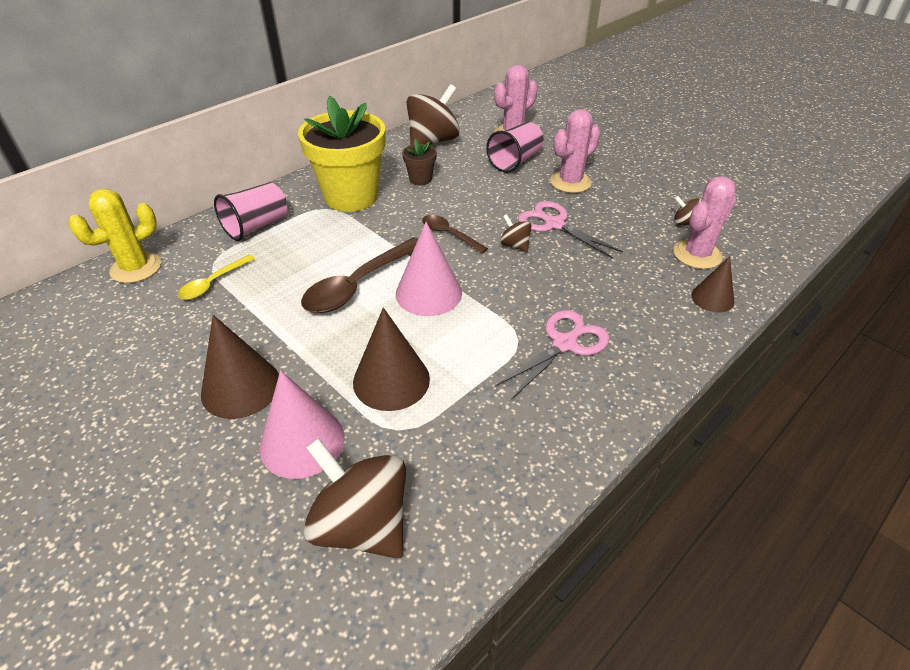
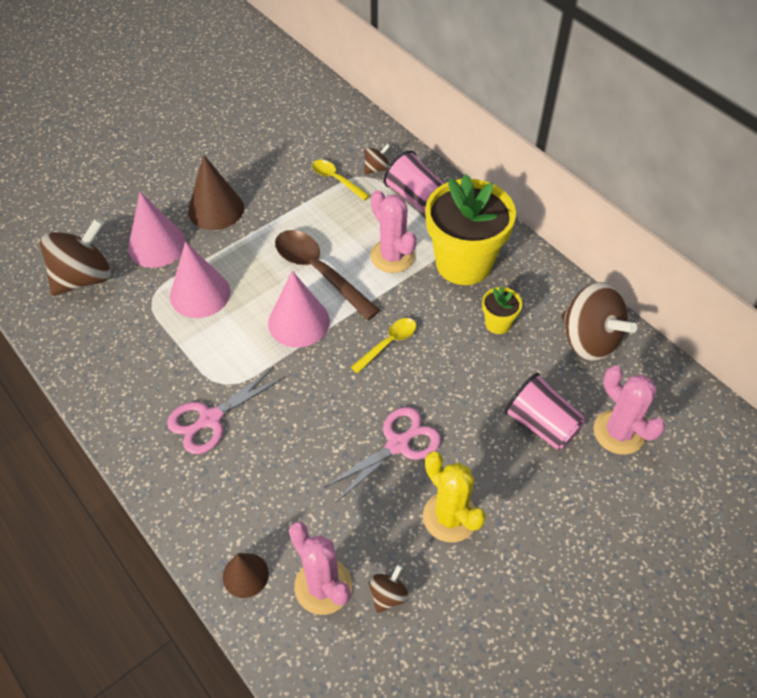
camera: 95 degrees right, 10 degrees up
yellow cactus [68,189,161,283] -> yellow cactus moved to [423,451,486,542]
brown cone [353,308,430,411] -> pink cone [170,241,231,318]
brown flower pot [402,139,437,185] -> yellow flower pot [482,286,522,334]
brown spoon [422,215,488,253] -> yellow spoon [351,318,416,374]
pink scissors [495,310,609,400] -> pink scissors turned 90 degrees clockwise [167,367,285,454]
brown spinning top [500,214,532,252] -> brown spinning top moved to [364,143,390,174]
pink cactus [550,109,601,193] -> pink cactus moved to [370,190,417,273]

